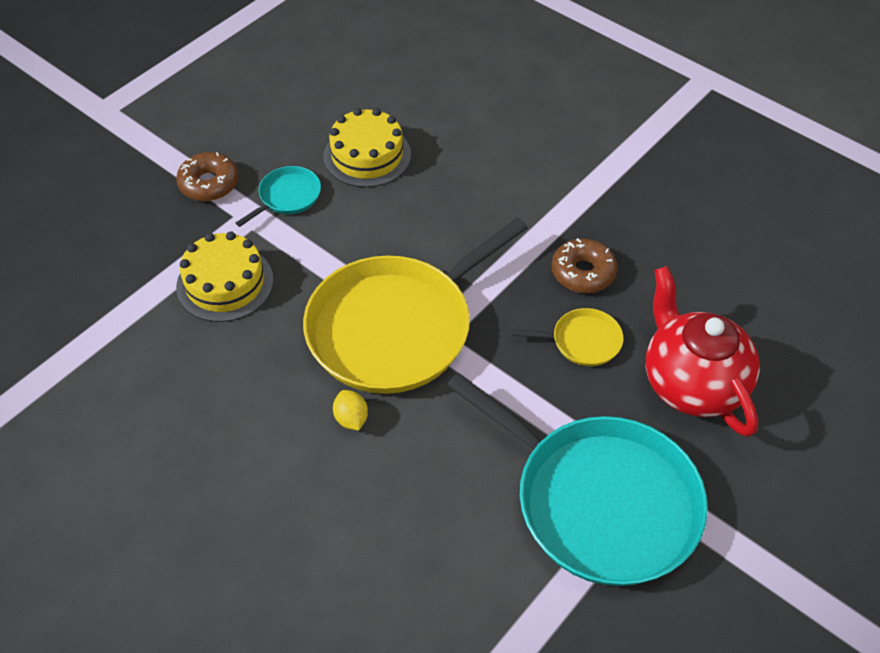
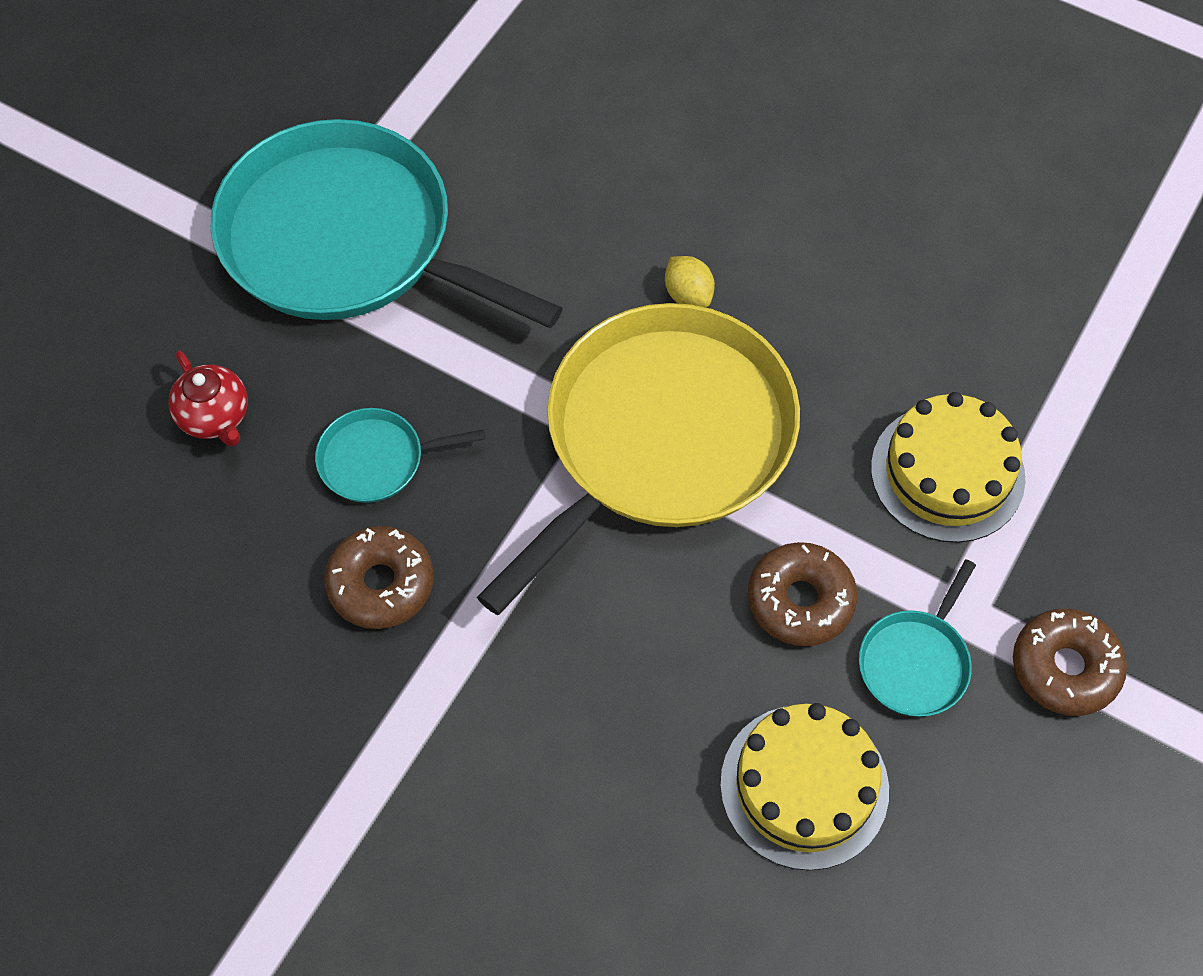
camera: 170 degrees right, 10 degrees up
yellow pan [511,308,623,366] -> turquoise pan [315,408,485,503]
red teapot [645,266,760,437] -> red teapot [168,351,248,446], size x0.49
none -> brown donut [748,542,857,646]

